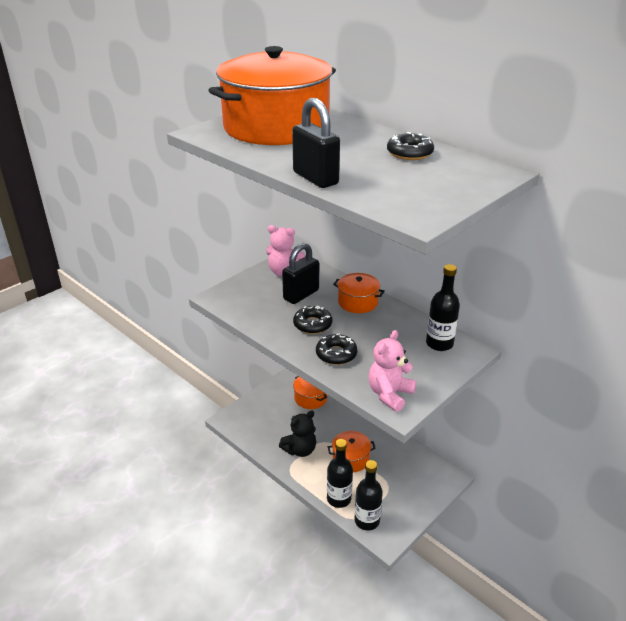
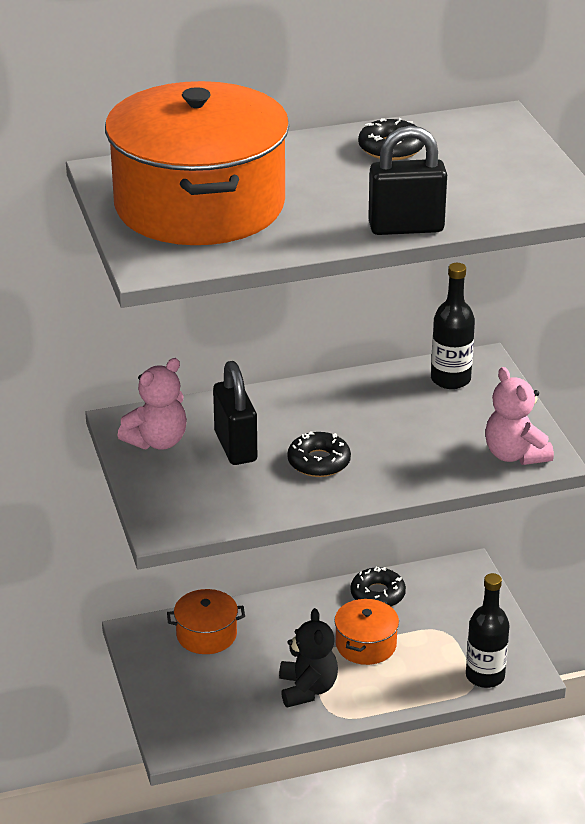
camera: 60 degrees left, 0 degrees up
black donut [316,334,357,365] -> black donut moved to [351,567,406,607]
black bottle [327,439,353,508] -> none
orange pot [333,273,385,313] -> none

